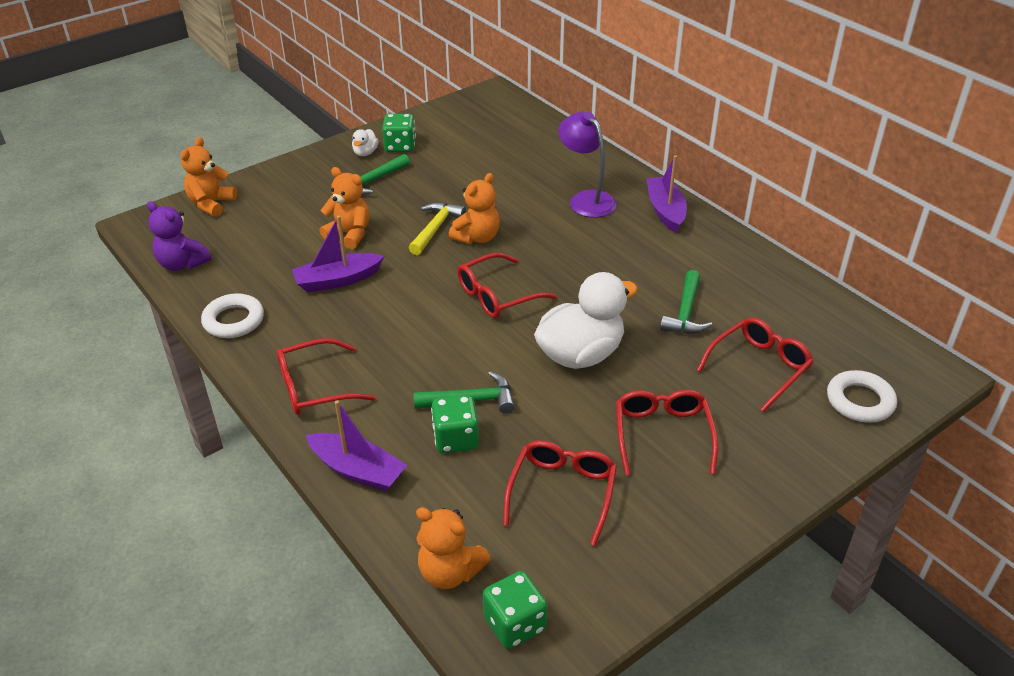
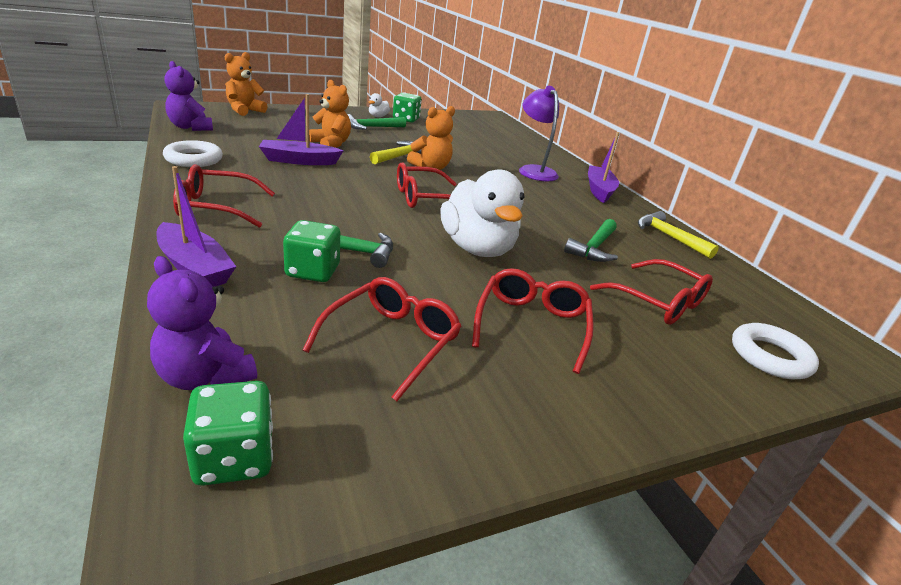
camera: 10 degrees right, 10 degrees down
orange teddy bear [416,507,491,589] -> purple teddy bear [147,256,257,390]
white duck [534,272,638,369] -> white duck turned 90 degrees clockwise [440,169,524,257]
red glasses [697,317,814,412] -> red glasses turned 75 degrees clockwise [590,259,713,325]
none -> yellow hammer [638,211,719,259]

